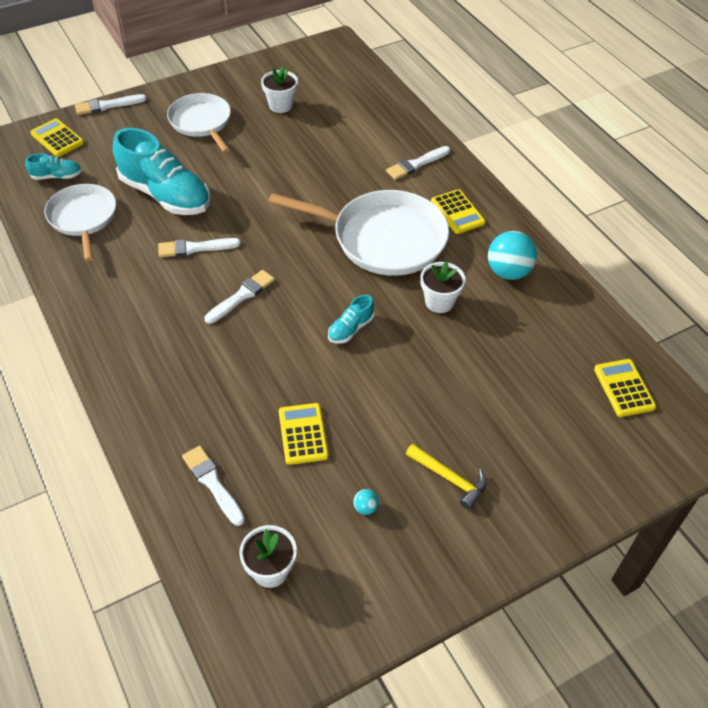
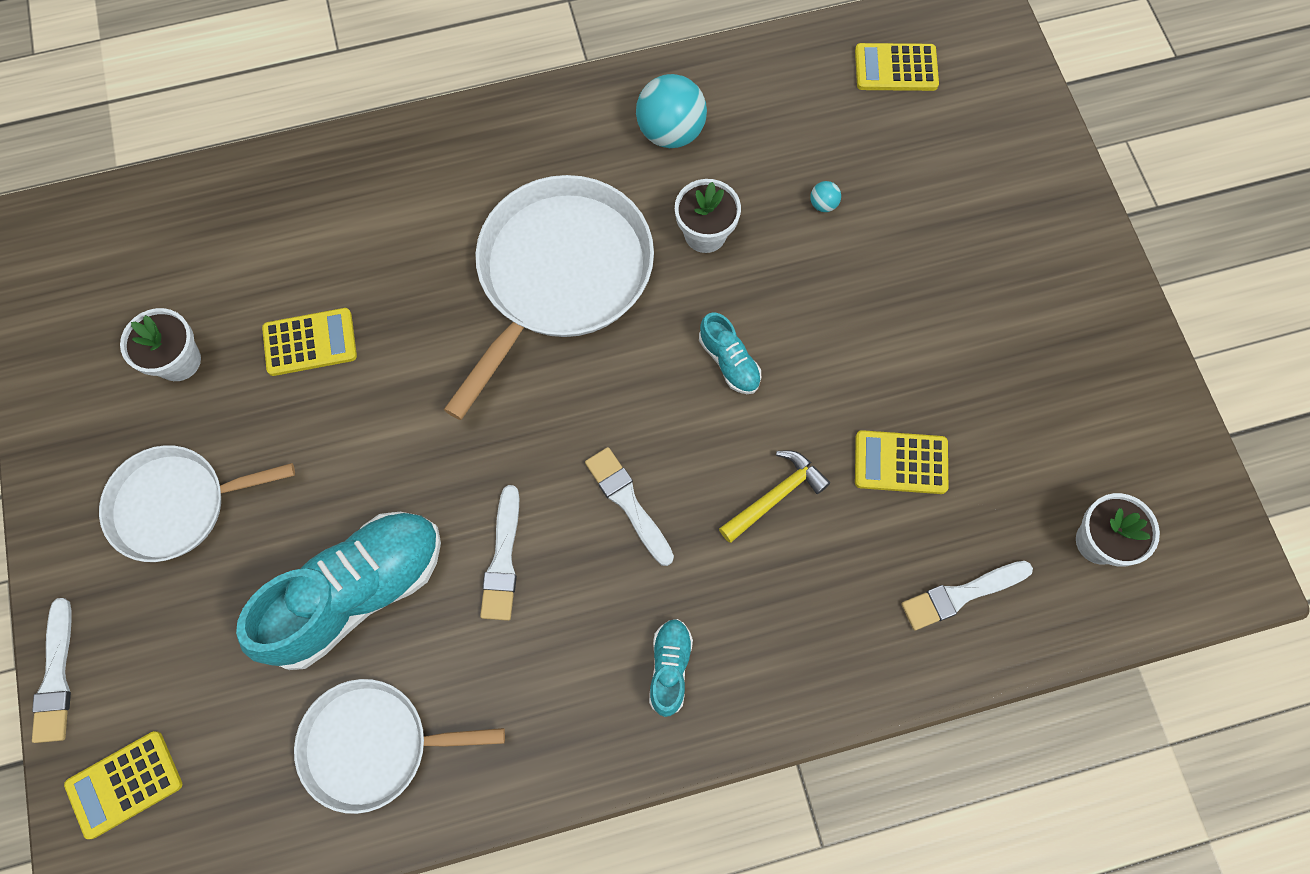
camera: 75 degrees left, 20 degrees up
turquoise shoe [25,153,82,180] -> turquoise shoe moved to [649,619,693,717]
turquoise ball [353,489,379,515] -> turquoise ball moved to [810,181,841,212]
white brush [386,146,450,180] -> none
yellow hammer [406,444,487,510] -> yellow hammer moved to [719,450,830,543]
yellow calculator [431,189,485,234] -> yellow calculator moved to [262,308,357,376]

